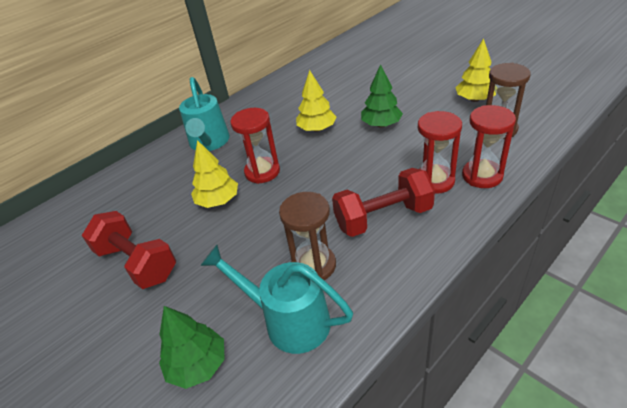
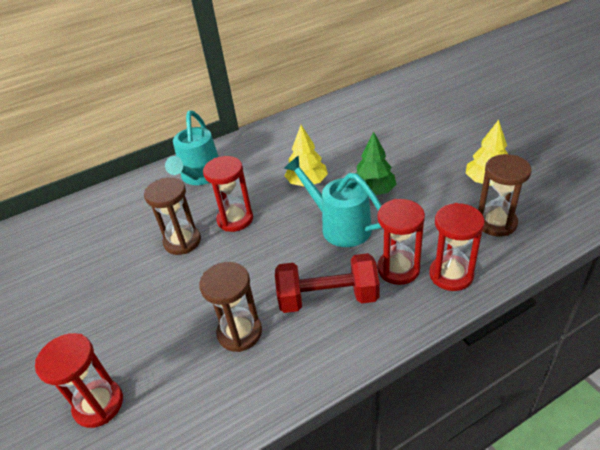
camera: 15 degrees right, 0 degrees up
red dumbbell [82,211,176,289] -> none
green tree [159,306,225,389] -> red hourglass [35,333,123,428]
yellow tree [191,140,238,208] -> brown hourglass [144,177,201,255]
turquoise watering can [201,245,353,354] -> turquoise watering can moved to [284,156,382,247]

